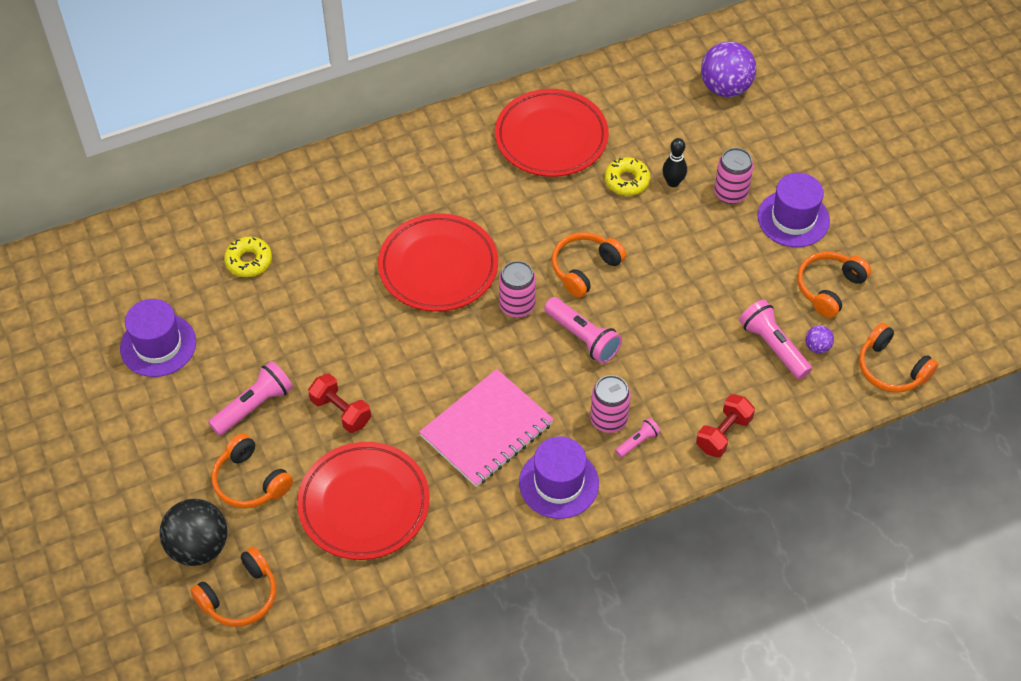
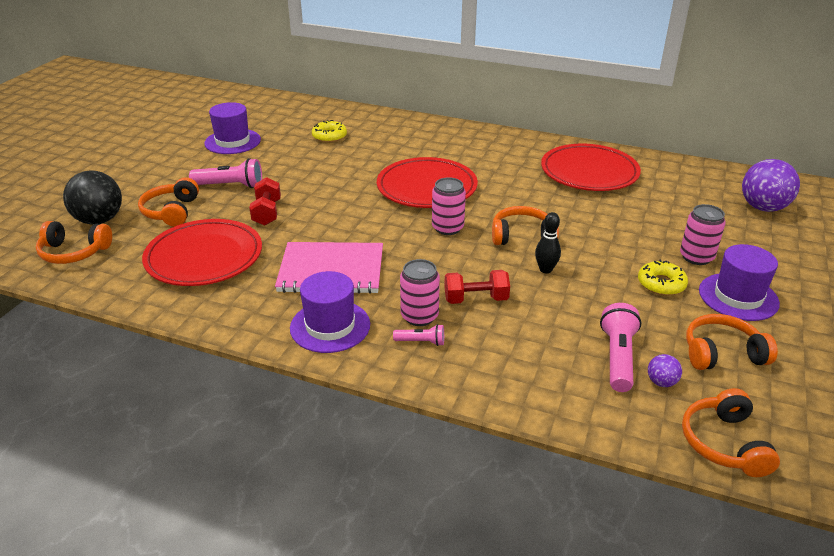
camera: 45 degrees right, 20 degrees down
pink flashlight [544,297,622,364] -> none
yellow donut [605,157,650,196] -> yellow donut moved to [638,260,688,295]
black bowling pin [662,138,687,187] -> black bowling pin moved to [535,212,561,274]
red dumbbell [696,394,755,457] -> red dumbbell moved to [444,270,510,304]

